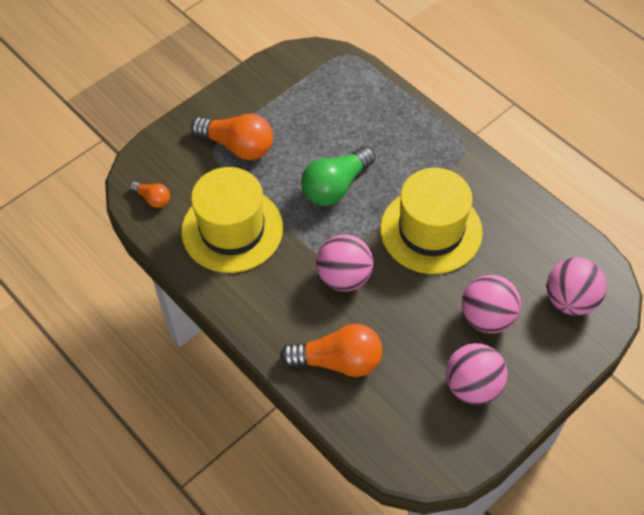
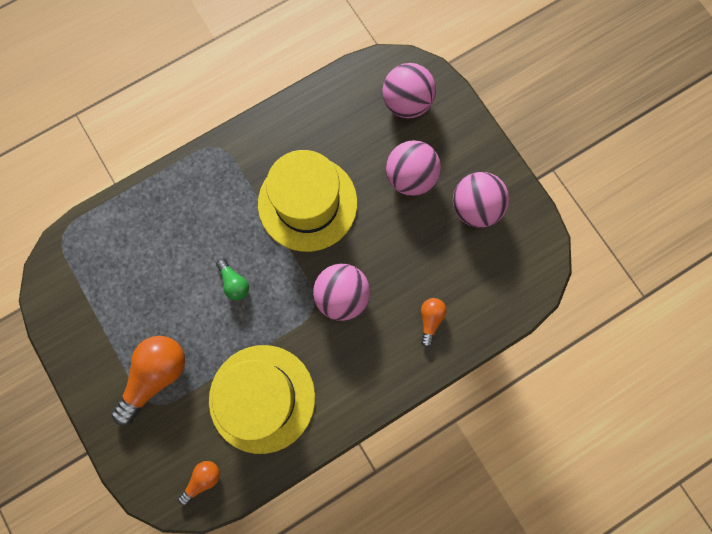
camera: 80 degrees left, 20 degrees up
orange light bulb [280,324,382,377] -> orange light bulb [421,298,447,347], size x0.51
green light bulb [301,146,375,206] -> green light bulb [216,259,249,300], size x0.51

